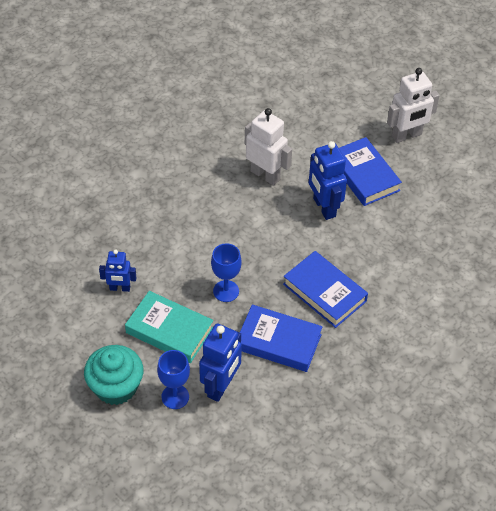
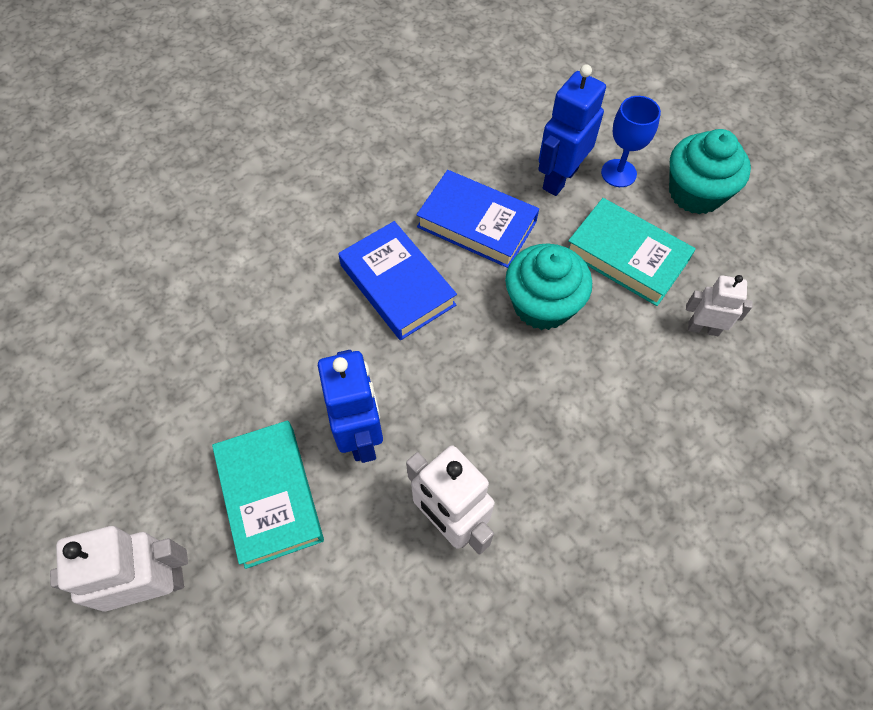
camera: 170 degrees left, 10 degrees up
blue robot [99,250,137,292] -> white robot [686,275,752,336]
blue goblet [211,243,242,302] -> turquoise cupcake [505,244,592,330]
blue book [339,137,402,206] -> turquoise book [212,420,324,569]

